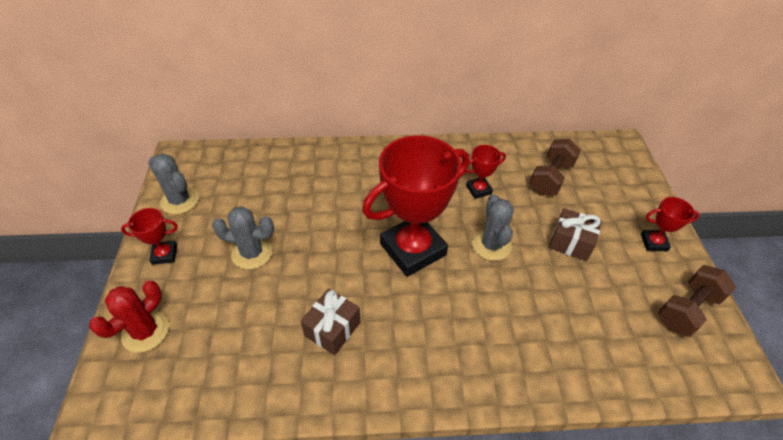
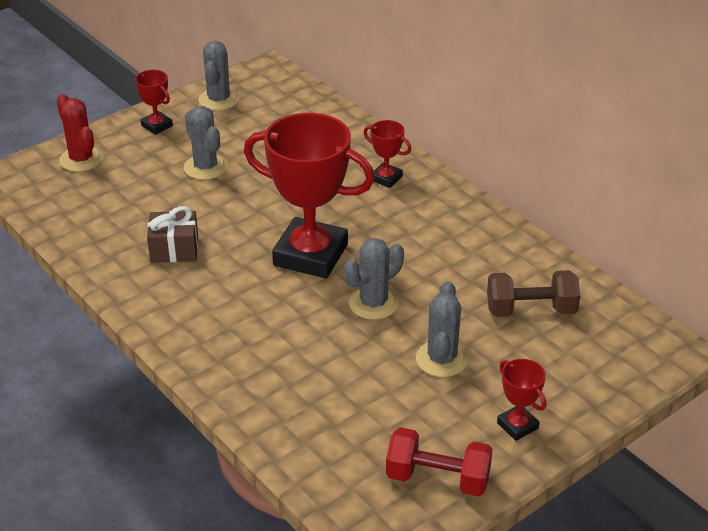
camera: 55 degrees right, 10 degrees down
red cactus [89,281,169,353] -> red cactus turned 60 degrees clockwise [57,94,103,172]
red trophy [466,145,506,199] -> red trophy moved to [363,120,411,188]
brown gift [549,208,602,261] -> grey cactus [416,281,468,377]
brown dumbbell [658,265,737,337] -> red dumbbell [386,427,493,496]

